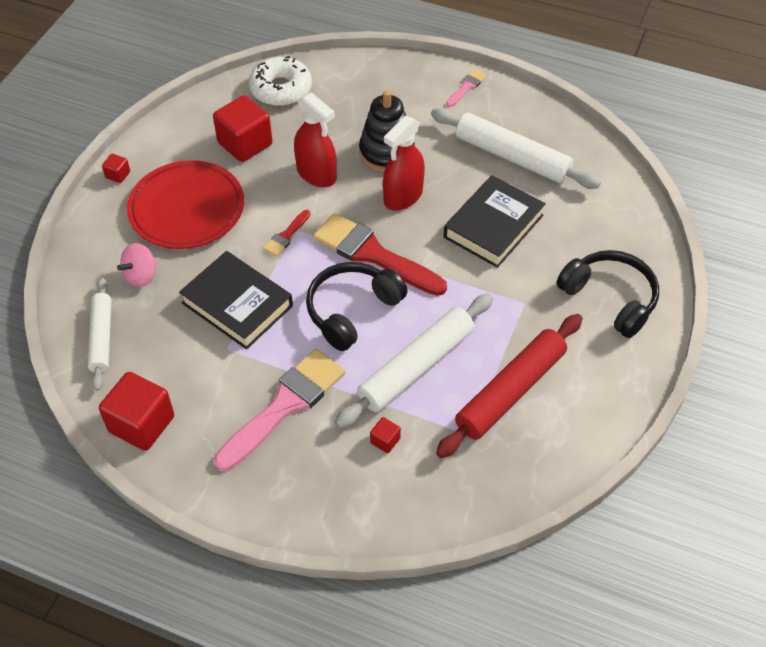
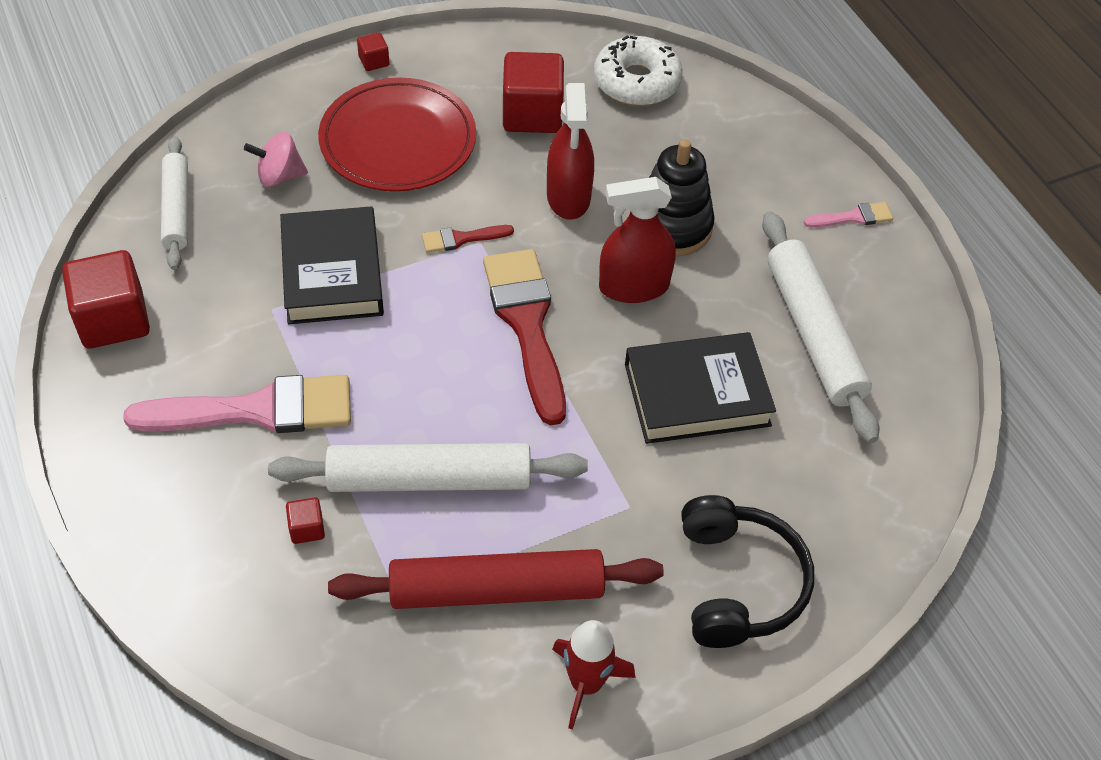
camera: 40 degrees right, 0 degrees up
white rolling pin [88,277,111,391] -> white rolling pin turned 45 degrees counterclockwise [161,136,188,270]
black headphones [306,262,408,351] -> none
none -> red rocket [552,620,635,730]

